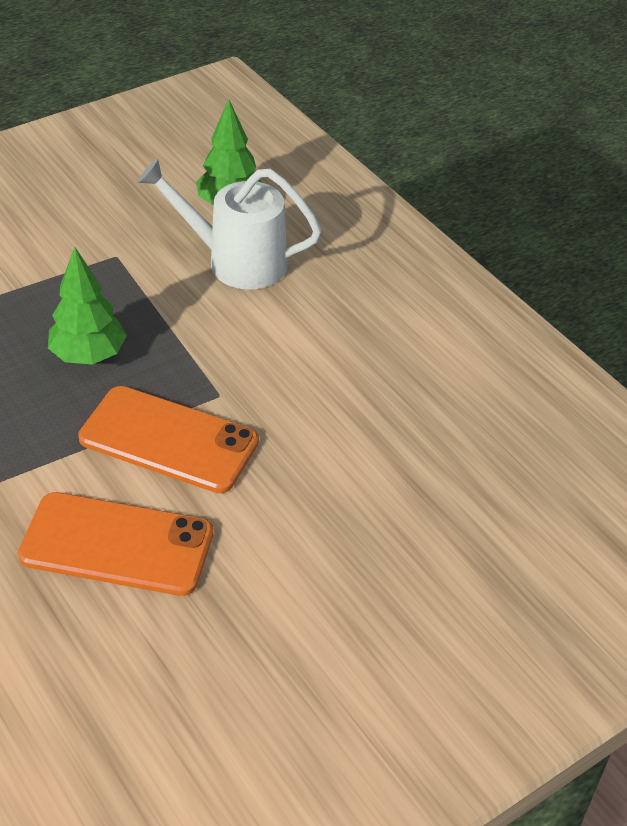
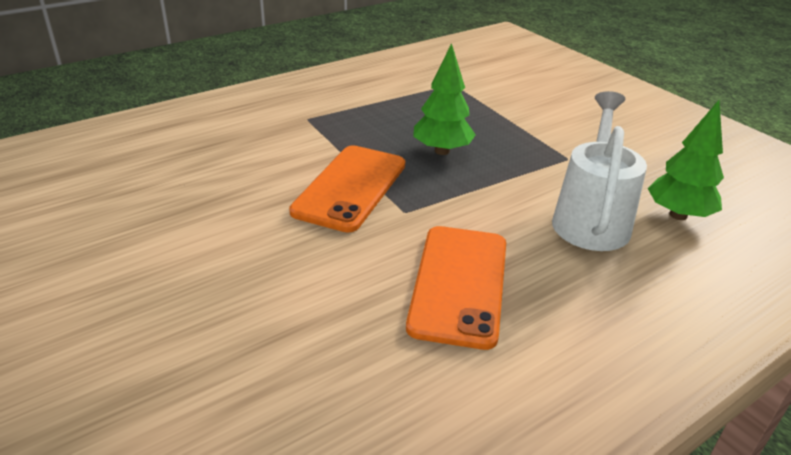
camera: 90 degrees right, 10 degrees down
orange phone [18,492,213,596] -> orange phone moved to [406,226,506,350]

